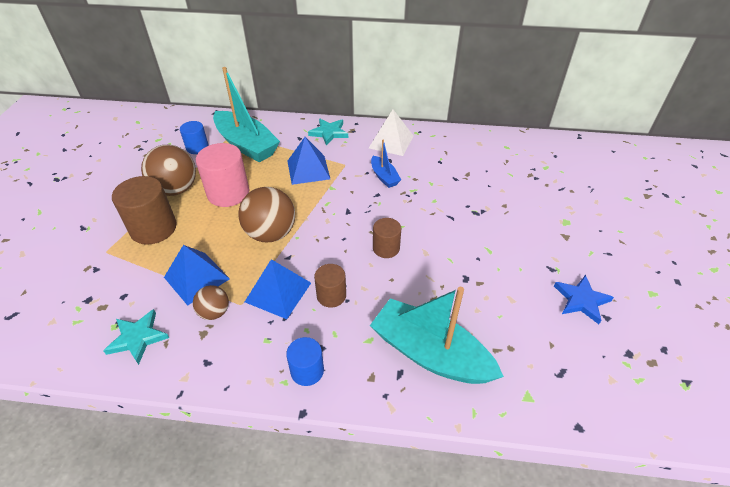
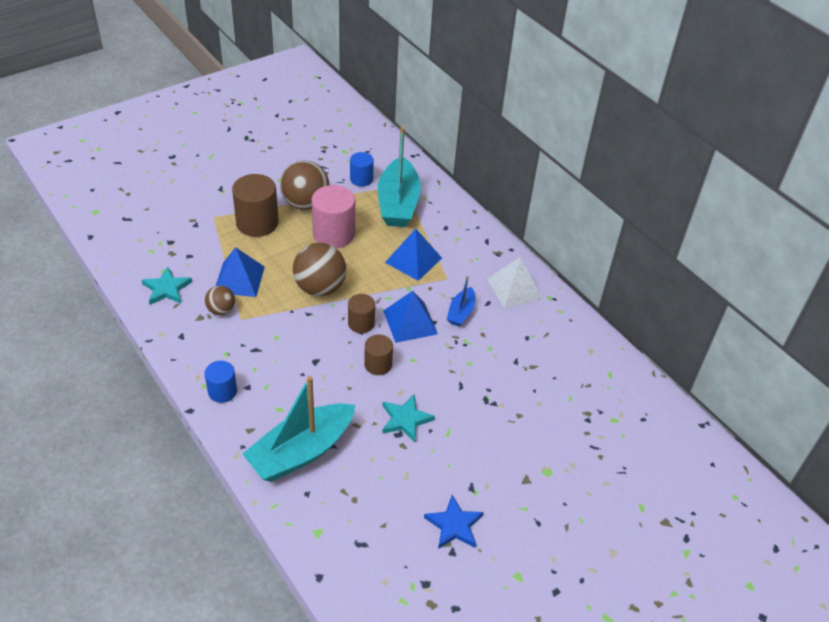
camera: 45 degrees right, 0 degrees up
blue pyramid [245,259,311,319] -> blue pyramid moved to [383,291,438,343]
turquoise star [308,119,348,146] -> turquoise star moved to [382,394,435,442]
brown cylinder [314,264,346,307] -> brown cylinder moved to [348,294,375,333]
turquoise boat [370,287,504,384] -> turquoise boat turned 120 degrees counterclockwise [243,376,355,482]

